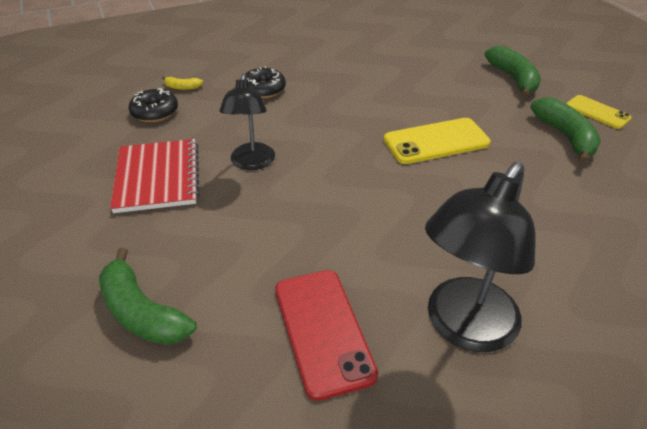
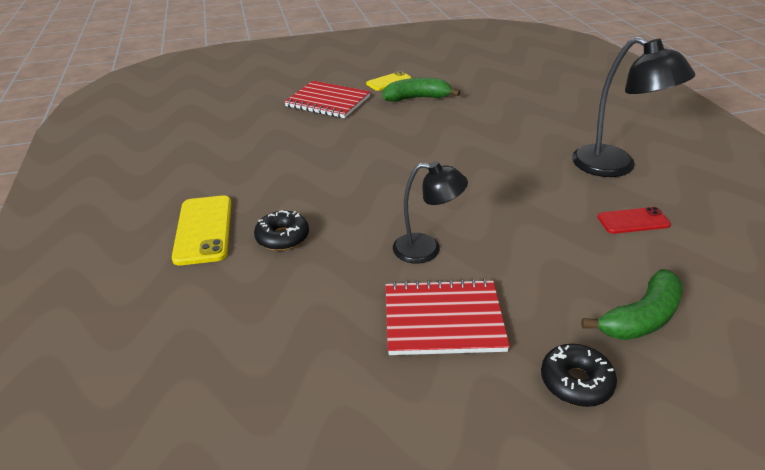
camera: 80 degrees left, 5 degrees down
black donut [129,88,178,122] -> black donut moved to [541,344,617,407]
yellow banana [162,76,203,90] -> none
red phone [275,270,378,401] -> red phone [598,207,671,234], size x0.62
yellow phone [384,118,491,164] -> yellow phone moved to [172,195,231,265]
green banana [485,46,541,97] -> red notebook [284,81,370,118]

